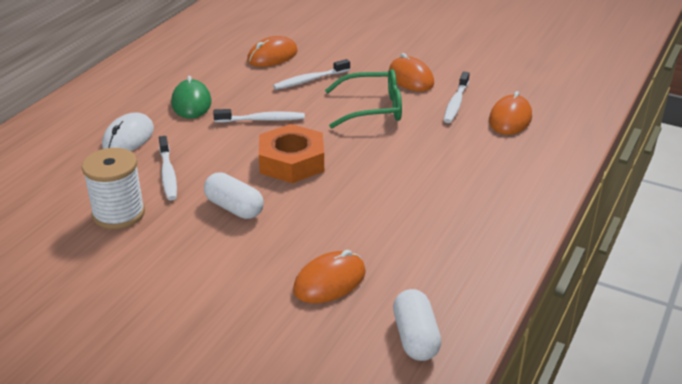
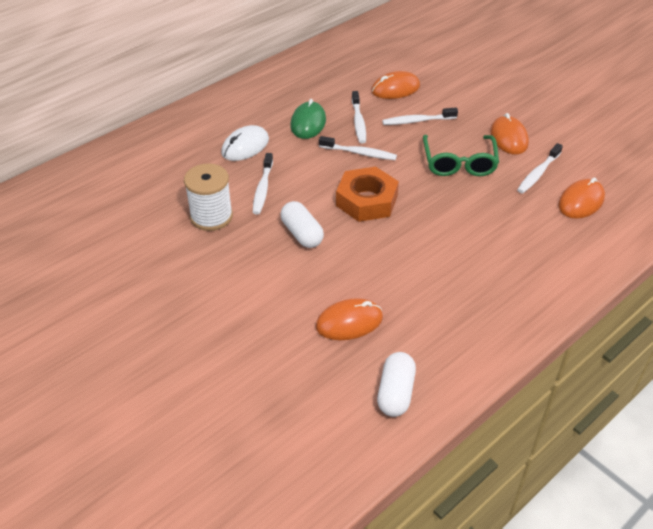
camera: 20 degrees right, 10 degrees up
green glasses [325,69,402,129] -> green glasses turned 75 degrees clockwise [423,135,499,176]
none -> white toothbrush [352,91,366,143]

